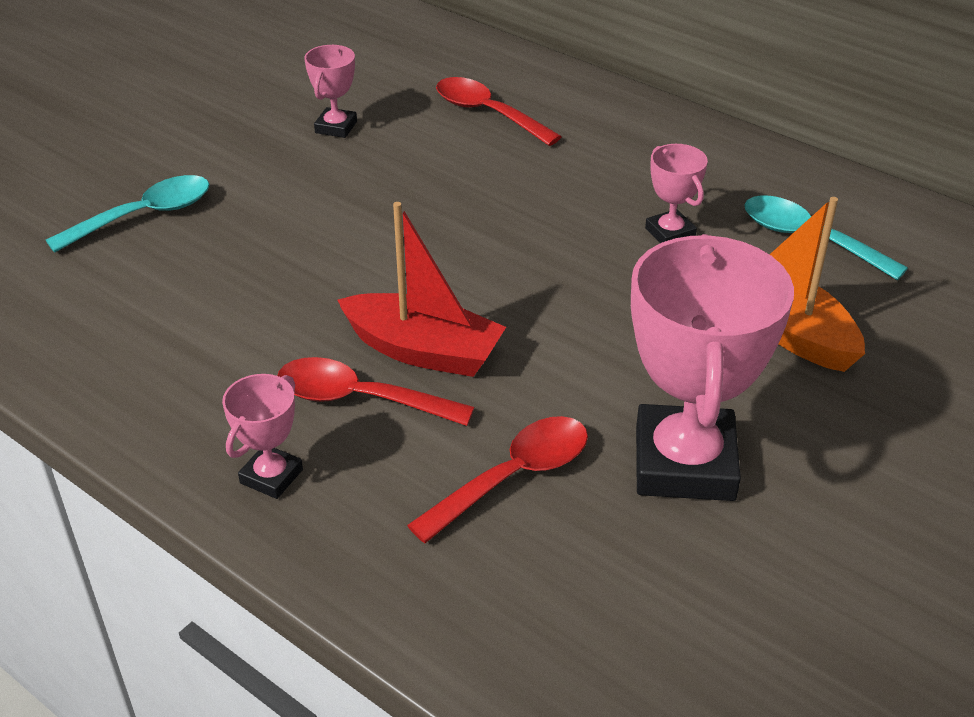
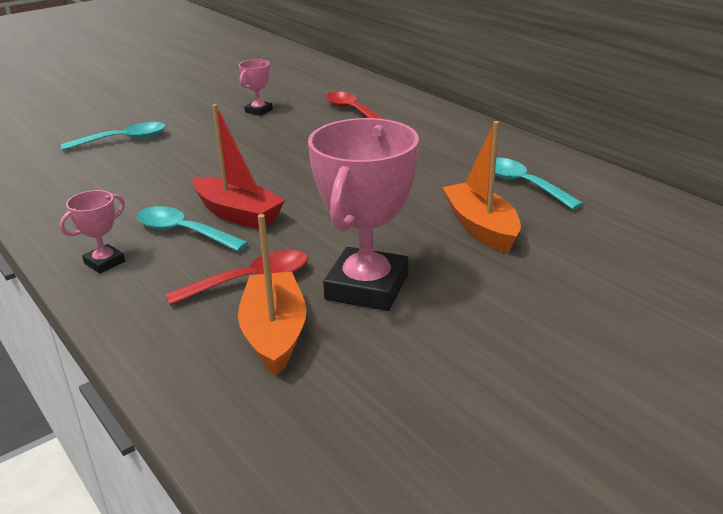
camera: 15 degrees right, 10 degrees down
red spoon [278,357,474,426] -> turquoise spoon [137,206,248,252]
pink trophy [645,144,708,243] -> none
none -> orange boat [238,214,306,376]

